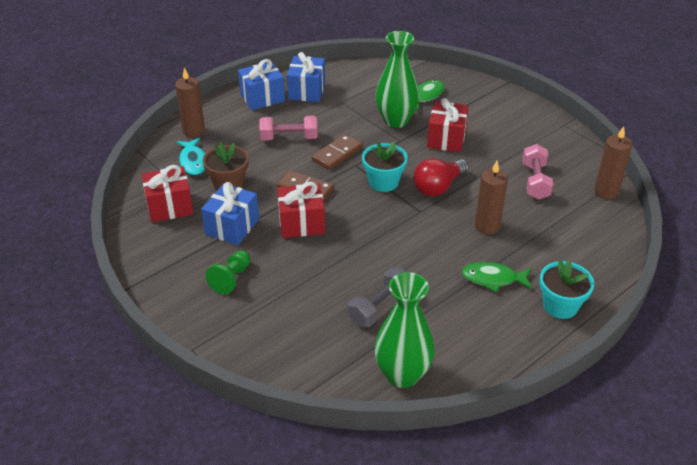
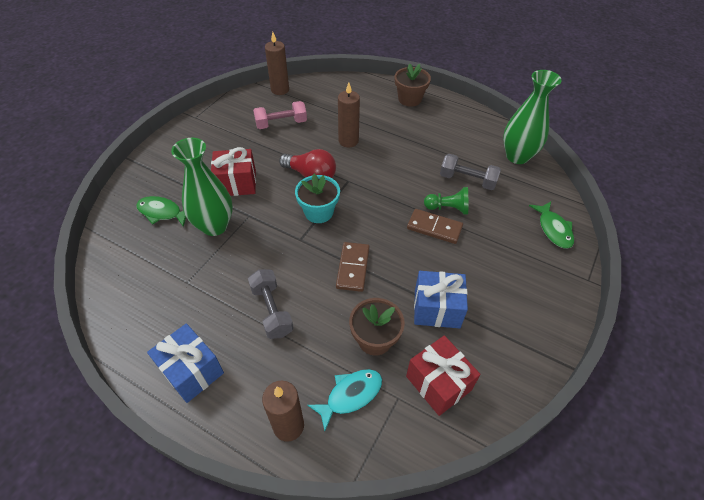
camera: 110 degrees left, 10 degrees up
green pawn [206,250,251,294] -> green pawn moved to [424,187,468,215]
pink dumbbell [259,116,318,141] -> grey dumbbell [248,269,294,339]
red gift [277,182,325,238] -> none
blue gift [287,52,325,102] -> none
brown domino [312,134,362,170] -> brown domino moved to [407,209,463,244]
green fish [462,262,532,292] -> green fish moved to [529,202,574,249]
turquoise flower pot [540,260,594,319] -> brown flower pot [395,64,431,107]

